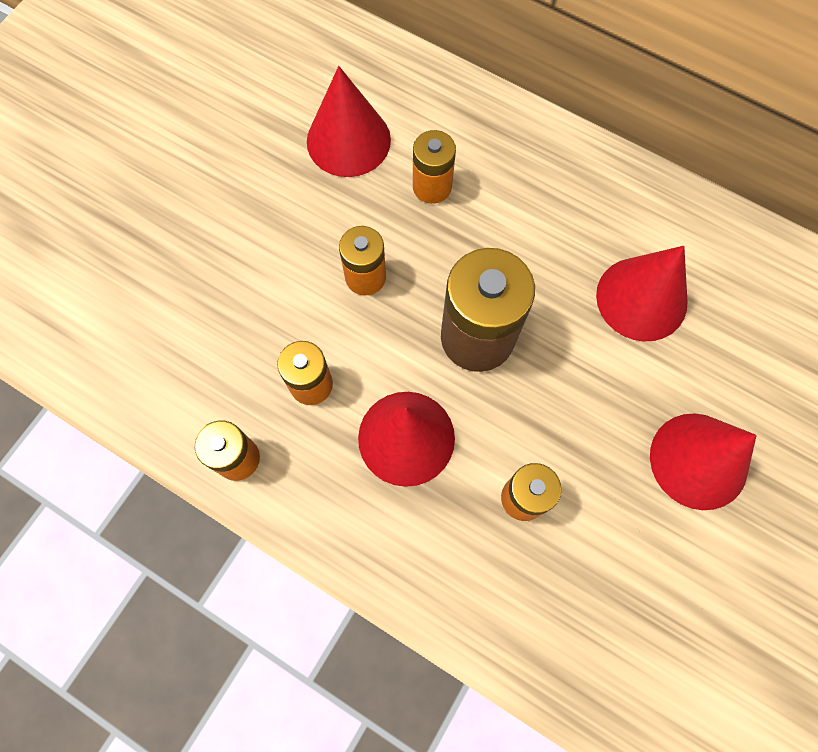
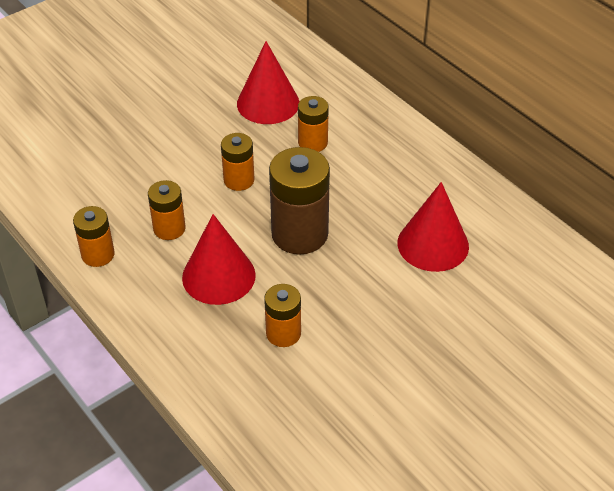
camera: 20 degrees right, 25 degrees down
red cone [650,414,757,510] -> none

